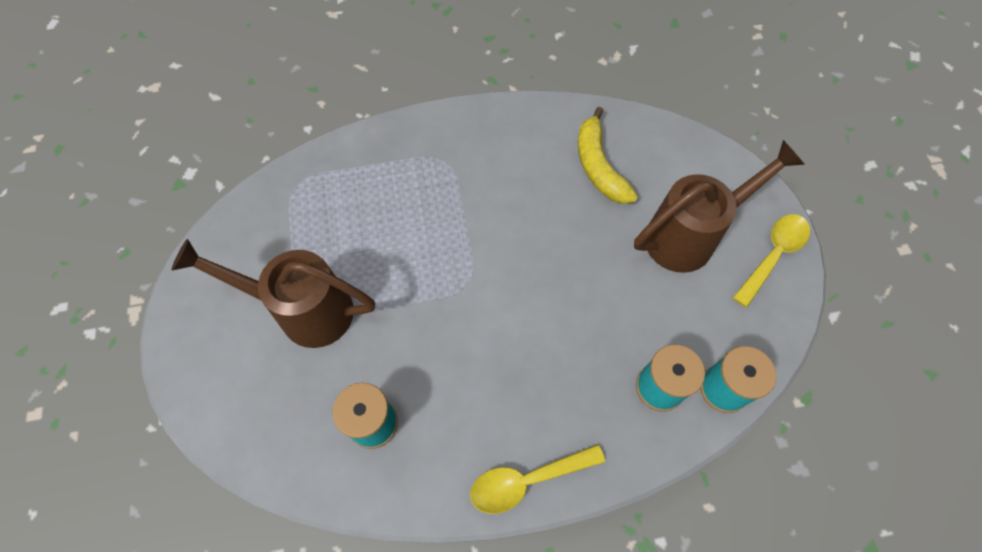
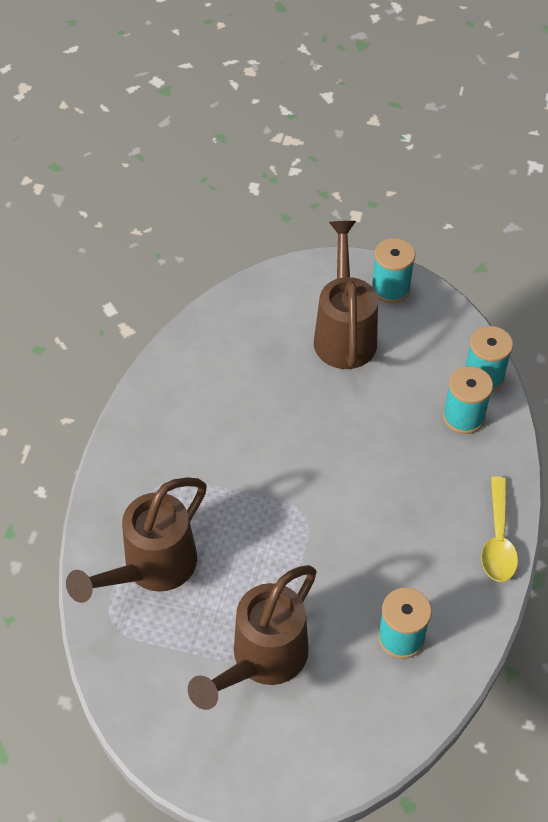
camera: 65 degrees left, 10 degrees down
yellow banana [578,107,638,204] -> none
yellow spoon [733,214,810,307] -> turquoise spool [371,238,415,303]
none -> brown watering can [66,478,207,603]

